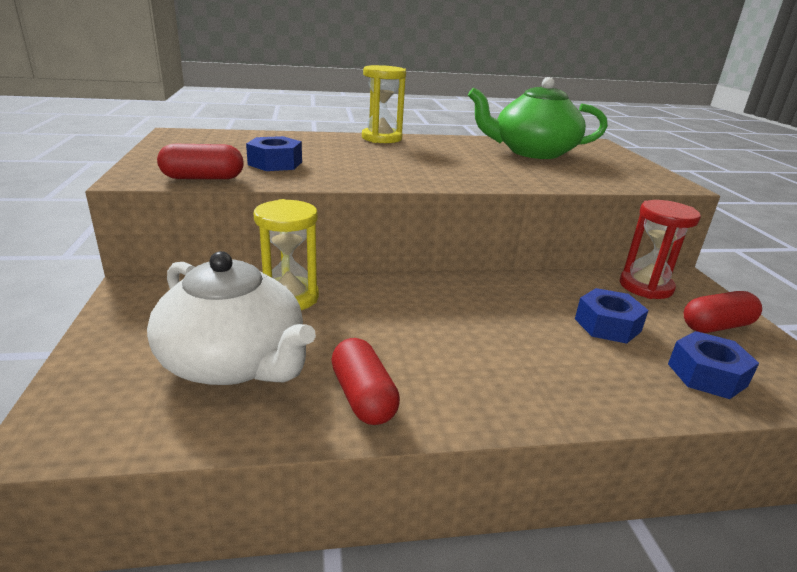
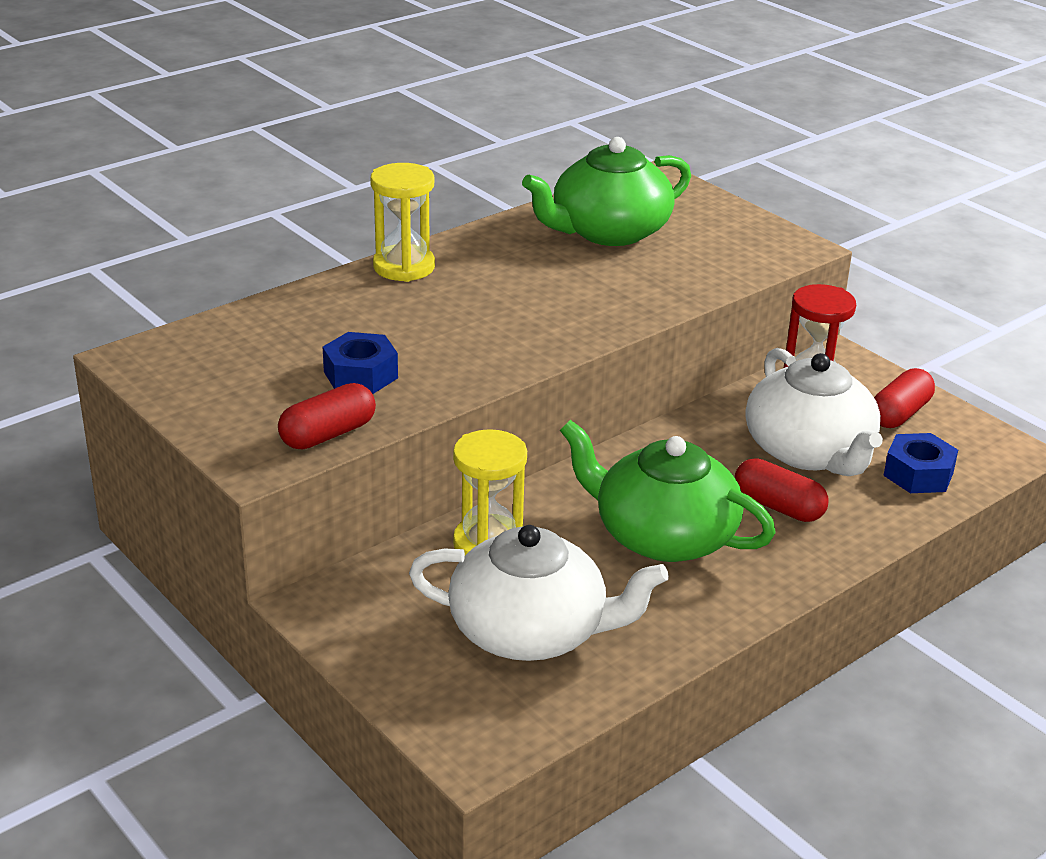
camera: 30 degrees left, 5 degrees up
red capsule [331,338,400,425] -> red capsule moved to [735,458,829,522]
blue nut [575,288,649,344] -> white teapot [745,348,883,476]
none -> green teapot [560,420,776,562]

